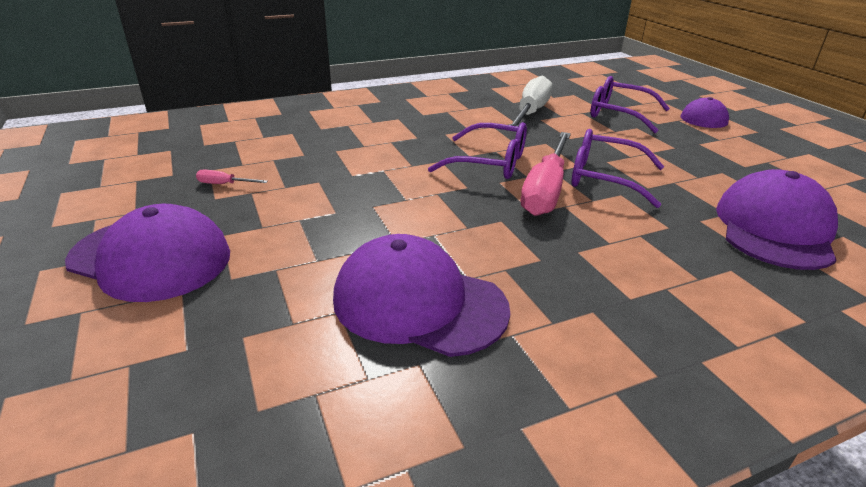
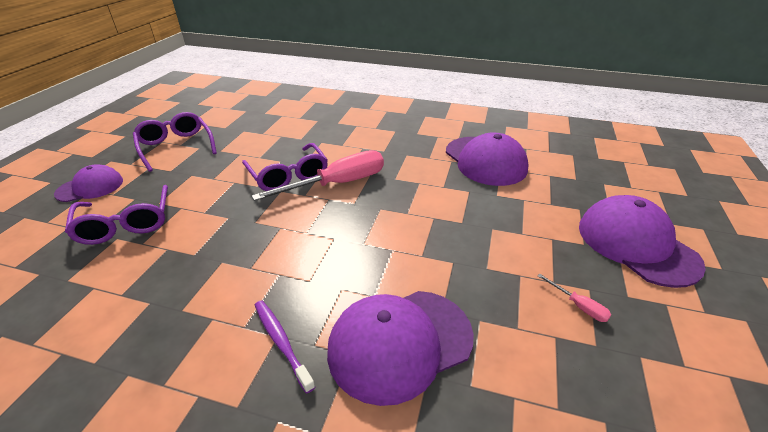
camera: 140 degrees left, 5 degrees up
purple glasses [428,122,527,179] -> purple glasses moved to [133,112,217,172]
white screwdriver [510,75,552,127] -> none
purple cap [716,169,838,270] -> purple cap moved to [327,291,474,406]
none -> purple toothbrush [255,300,315,393]

